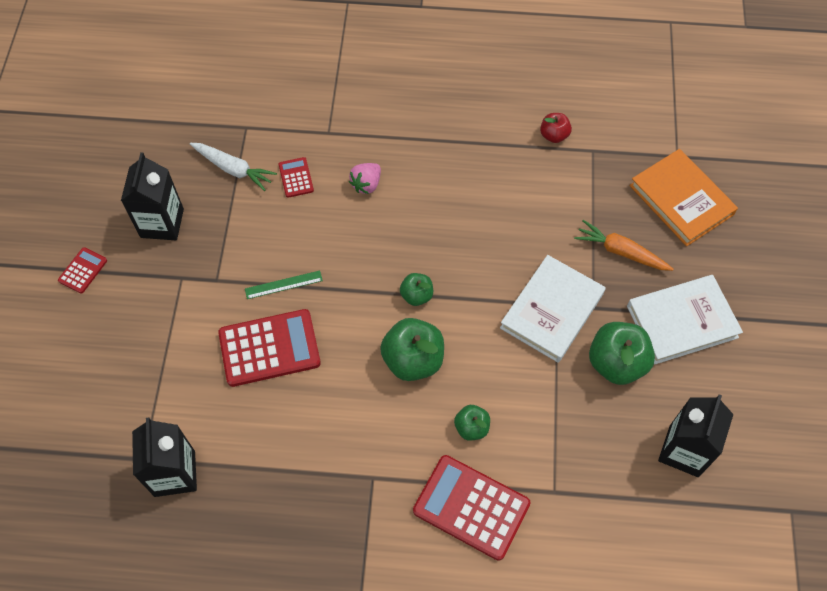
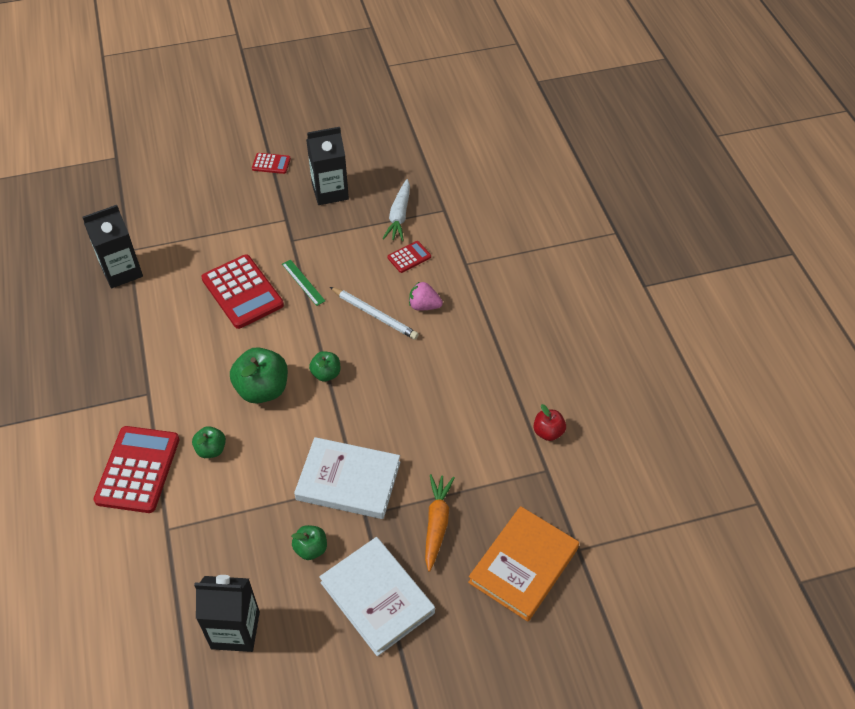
camera: 70 degrees right, 10 degrees down
green apple [589,322,655,385] -> green apple [292,525,327,560], size x0.55
none -> white pencil [330,287,419,340]

